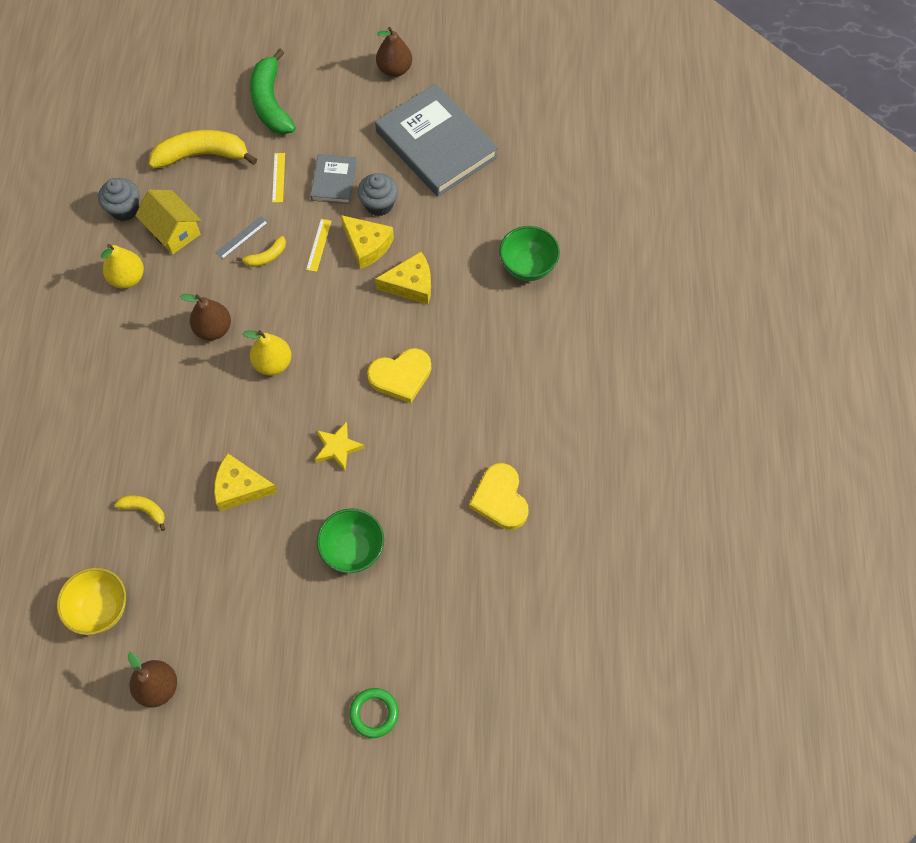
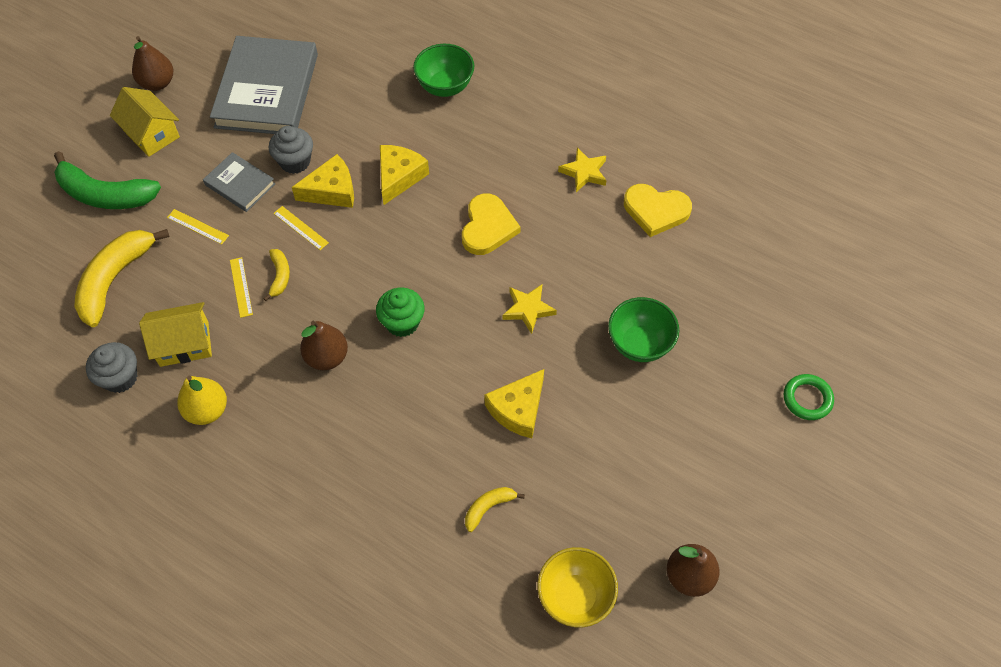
camera: 60 degrees left, 5 degrees down
grey ruler [215,216,269,259] -> yellow ruler [230,257,253,318]
yellow pear [242,330,291,375] -> green cupcake [376,288,425,337]
grey book [375,84,499,197] -> grey book turned 75 degrees counterclockwise [210,36,318,134]
none -> yellow house [110,87,180,157]
none -> yellow star [558,147,607,192]

